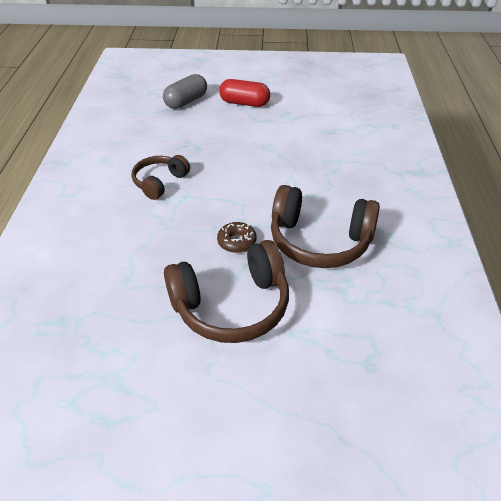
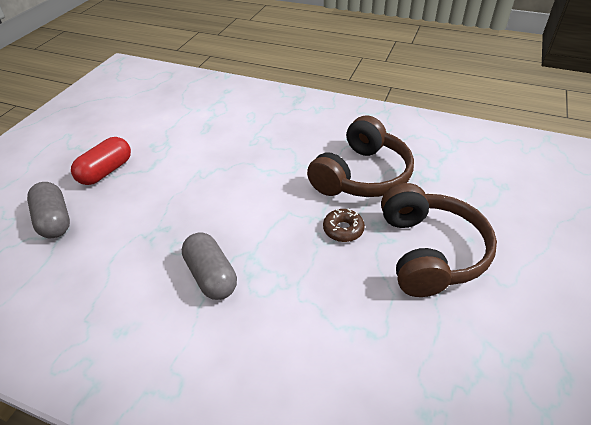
camera: 70 degrees left, 0 degrees up
brown headphones [132,155,190,200] -> grey capsule [182,232,237,300]

